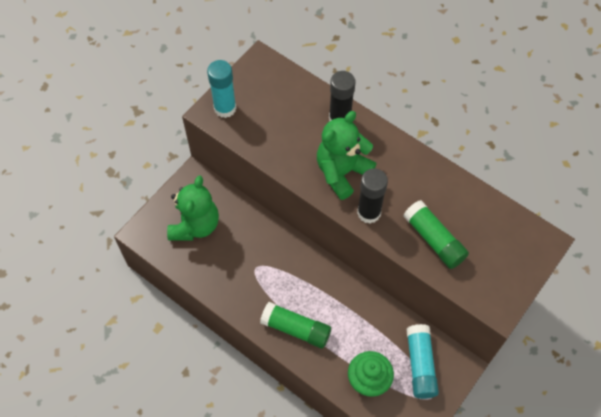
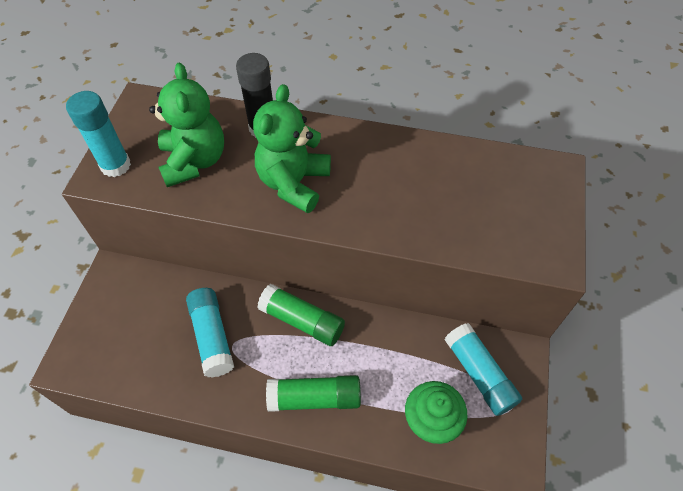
camera: 25 degrees left, 5 degrees down
green teddy bear [167,175,219,240] -> green teddy bear moved to [149,63,224,187]
black glue stick [357,168,388,223] -> none
green glue stick [403,200,469,269] -> green glue stick moved to [257,284,345,346]
none -> turquoise glue stick [186,288,234,378]

